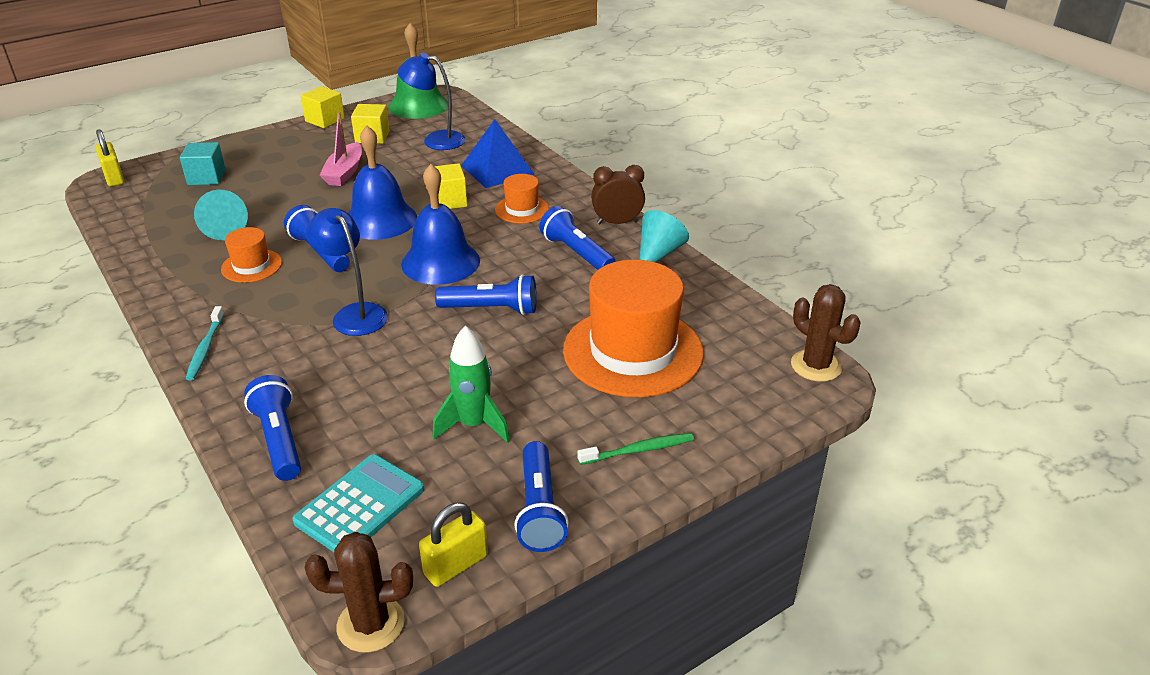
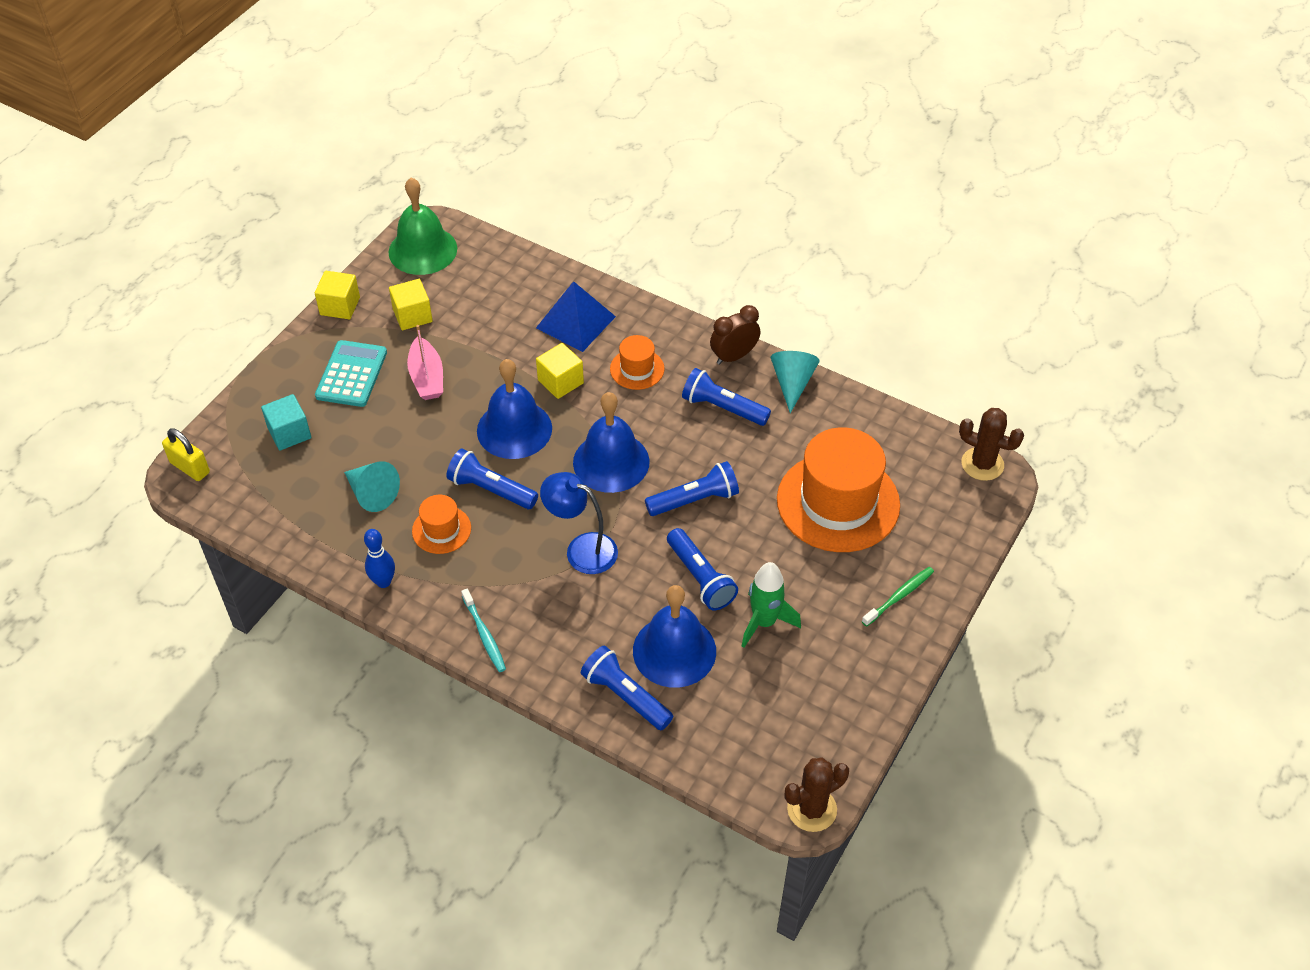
camera: 25 degrees left, 15 degrees up
turquoise calculator [292,454,424,552] -> turquoise calculator moved to [315,340,387,407]
blue lamp [398,53,465,150] -> none
yellow padlock [419,503,488,587] -> none
blue flashlight [514,441,568,552] -> blue flashlight moved to [667,528,738,611]
none -> blue bowling pin [364,529,395,588]
none -> blue bell [633,585,716,688]

